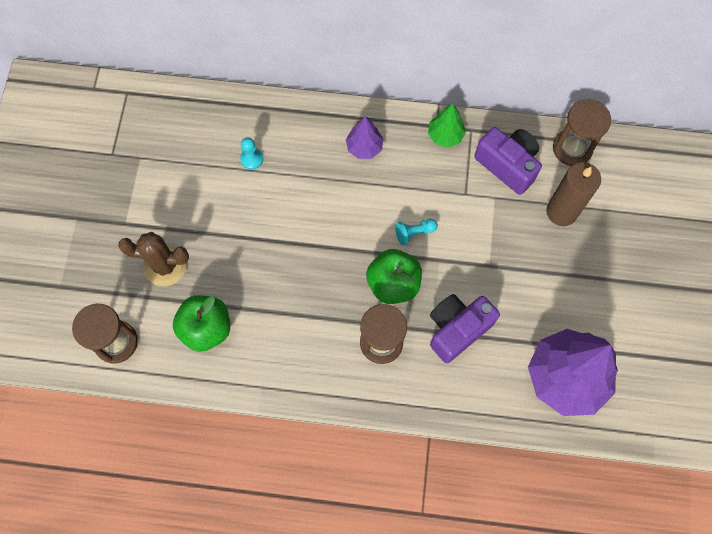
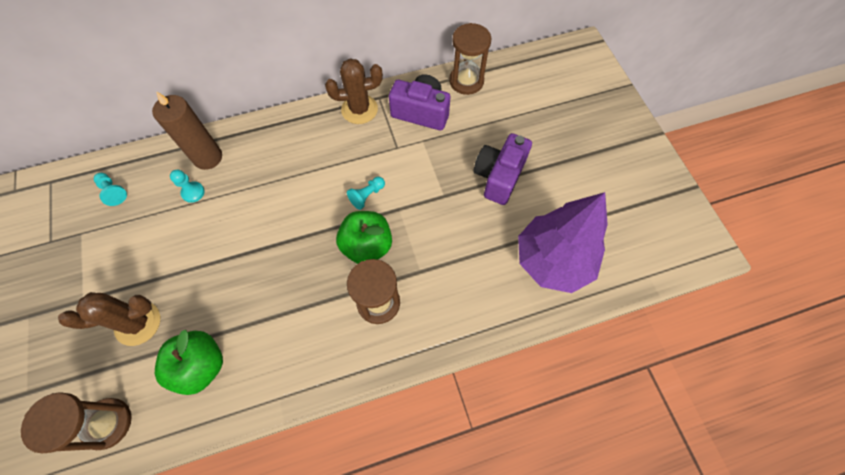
camera: 25 degrees left, 5 degrees down
purple tree [346,116,384,159] -> none
green tree [428,103,466,148] -> brown cactus [325,59,383,124]
purple camera [430,294,500,363] -> purple camera moved to [473,133,532,205]
brown candle [546,162,601,226] -> brown candle moved to [152,91,222,170]
none -> turquoise pawn [94,173,127,206]

